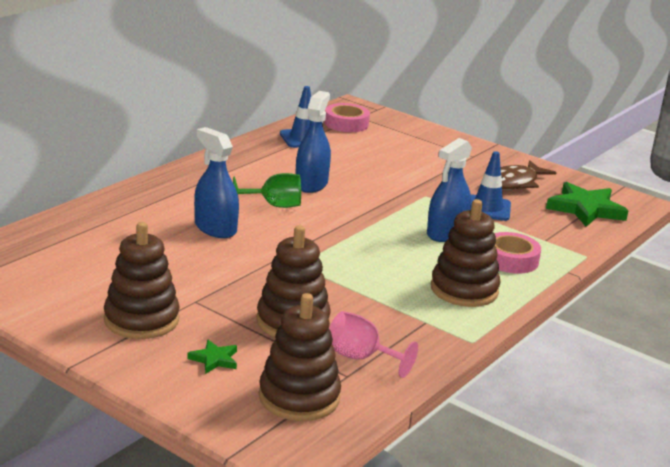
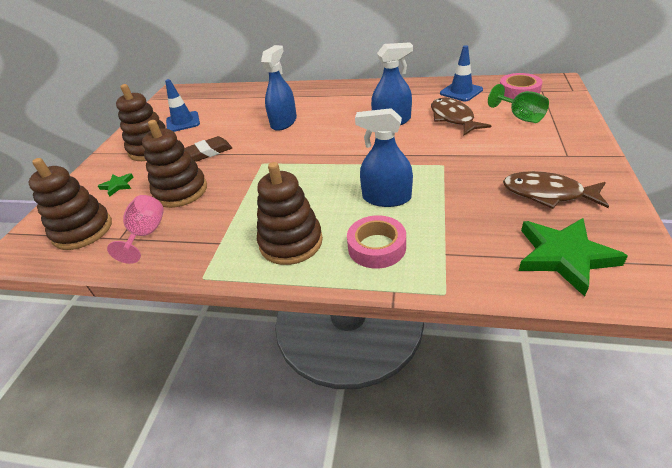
camera: 70 degrees right, 15 degrees up
green goblet [233,173,301,208] -> green goblet moved to [488,84,549,123]
blue traffic cone [470,151,511,221] -> blue traffic cone moved to [165,79,200,132]
none -> brown eraser [184,136,232,162]
none -> brown fish [431,98,491,135]

